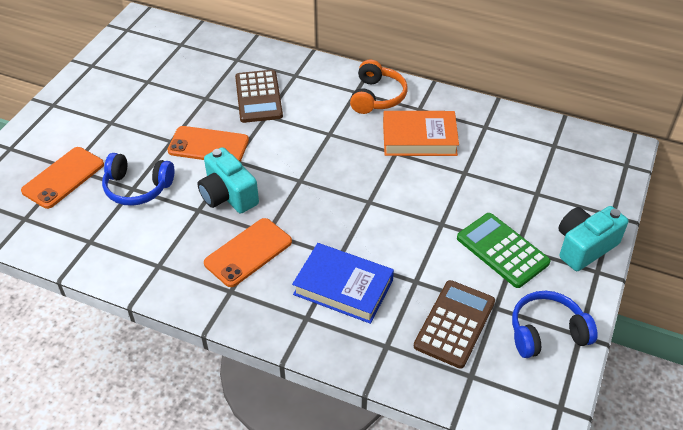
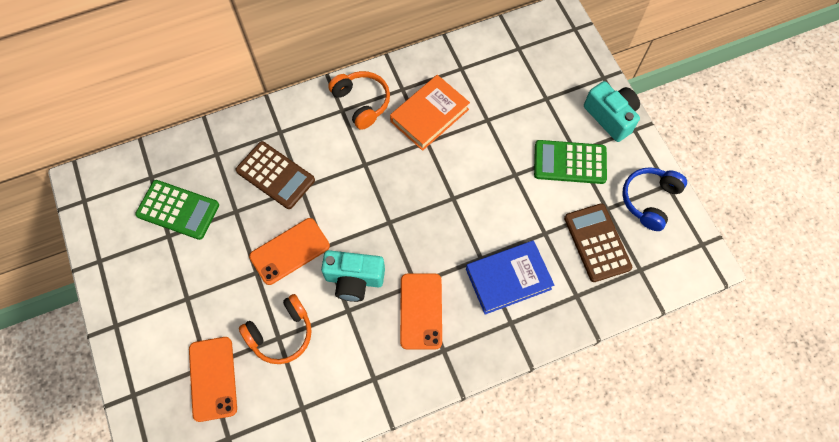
camera: 45 degrees left, 20 degrees up
blue headphones [102,153,174,206] -> orange headphones [239,294,312,364]
turquoise camera [558,206,628,271] -> turquoise camera turned 135 degrees clockwise [584,81,640,142]
none -> green calculator [135,180,219,240]

